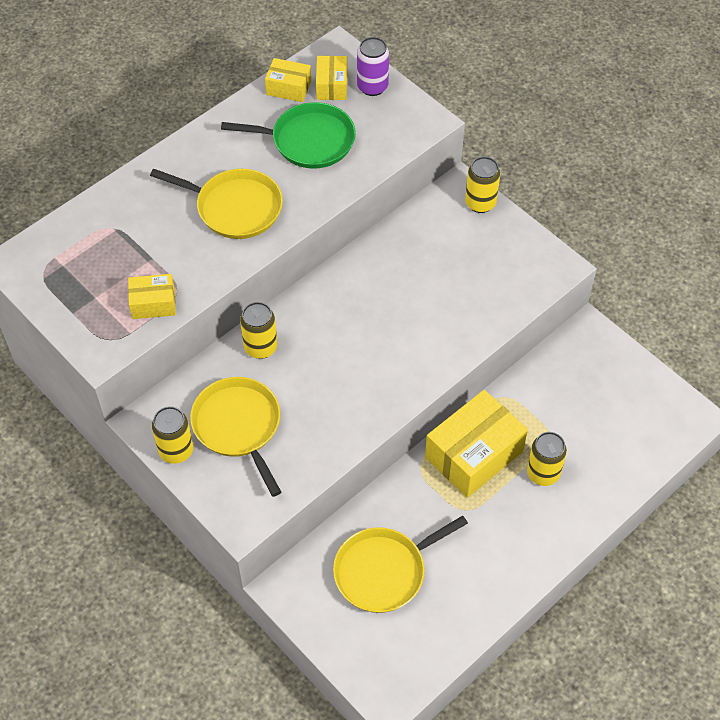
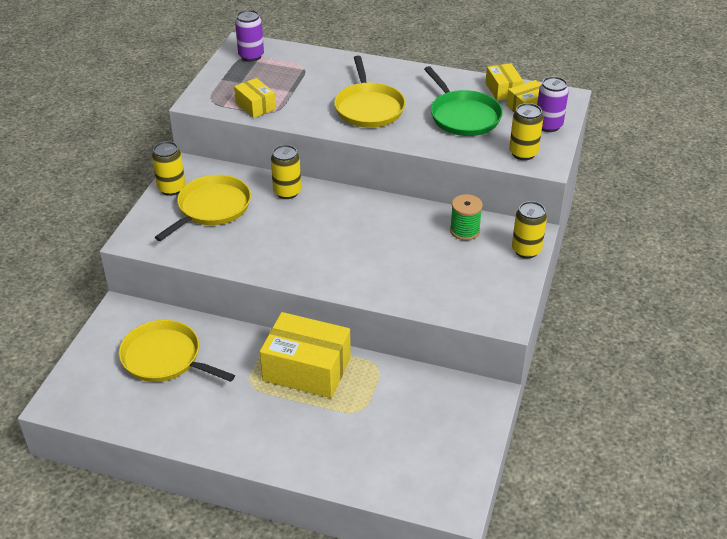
camera: 60 degrees right, 15 degrees down
yellow can [527,432,567,486] -> yellow can moved to [509,103,543,160]
none -> purple can [235,10,264,62]
none -> green spool [450,194,483,240]

